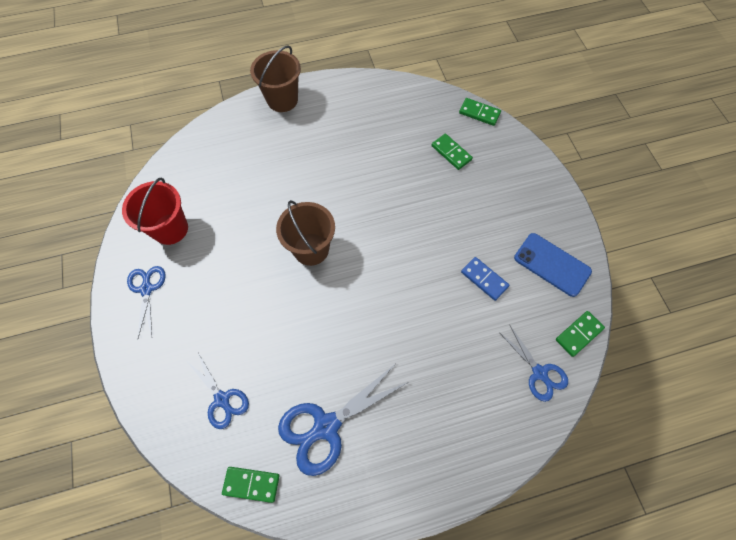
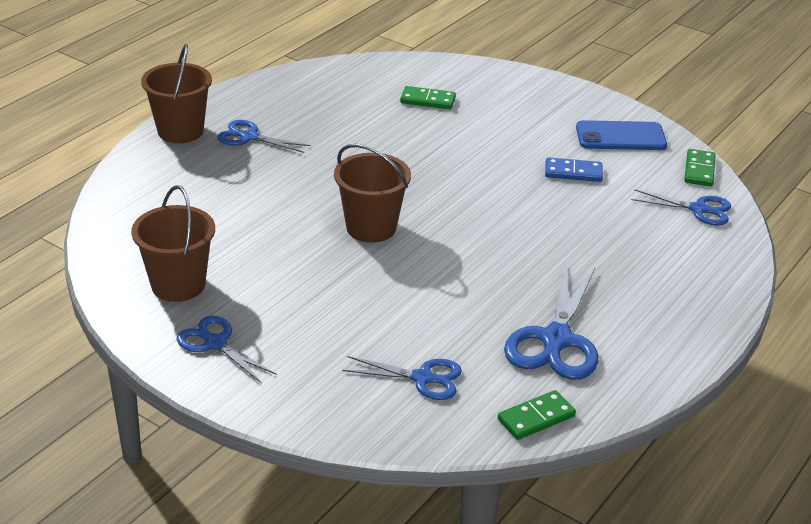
camera: 40 degrees left, 30 degrees down
red bucket [122,178,188,245] -> brown bucket [131,185,215,302]
green domino [459,98,501,126] -> none
none -> blue scissors [218,120,311,153]

